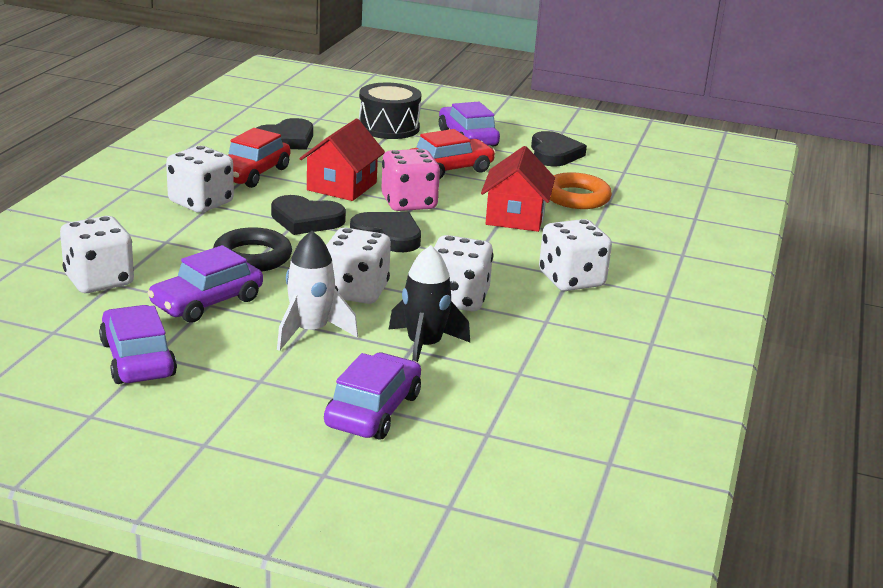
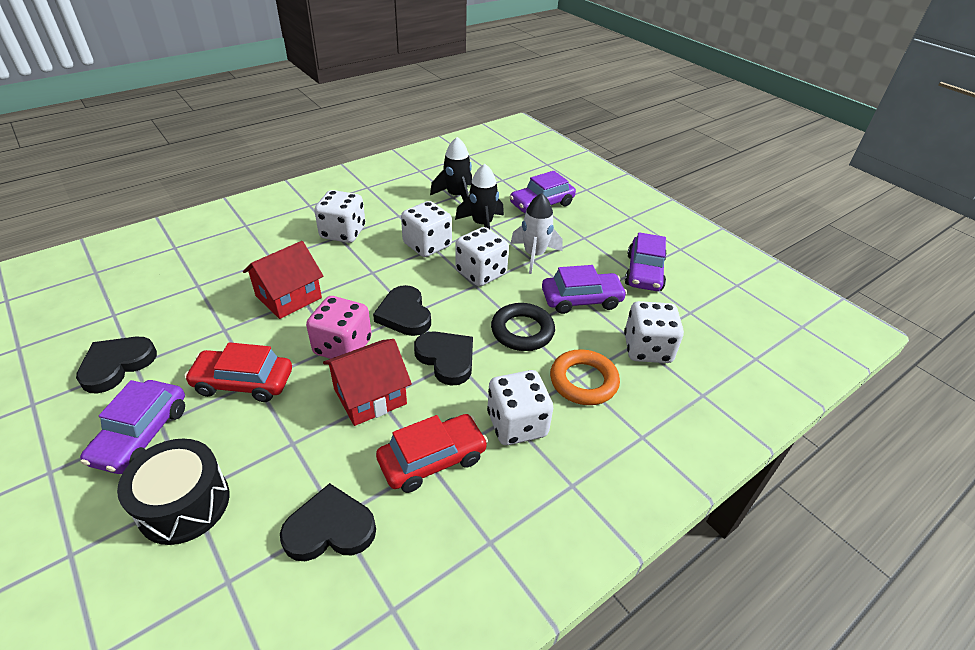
camera: 145 degrees left, 15 degrees up
orange ring [550,172,612,209] -> orange ring moved to [550,349,620,405]
none -> black rocket [430,137,472,201]

